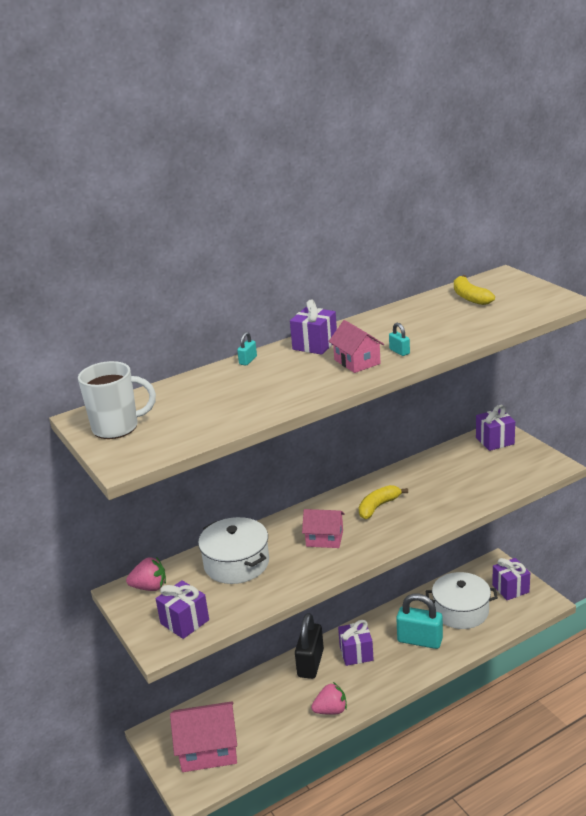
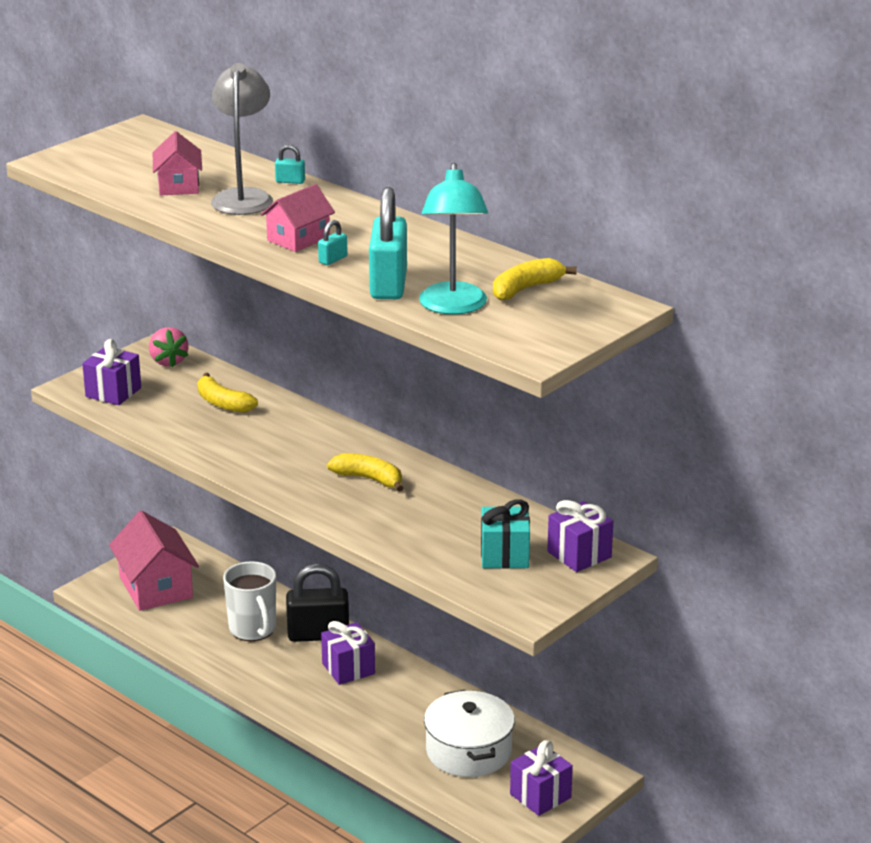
camera: 70 degrees right, 0 degrees up
white mug [78,361,156,439] -> white mug moved to [223,561,276,641]
white pot [198,517,269,584] -> yellow banana [197,373,258,413]
purple gift [290,300,337,355] -> none
pink house [302,509,345,548] -> pink house moved to [153,131,202,195]
pink strawberry [311,682,347,715] -> none
turquoise padlock [396,594,443,649] -> turquoise padlock moved to [369,187,407,299]
none -> grey lamp [211,63,273,215]
none -> turquoise lamp [419,163,488,315]
none -> turquoise gift [481,499,530,569]

